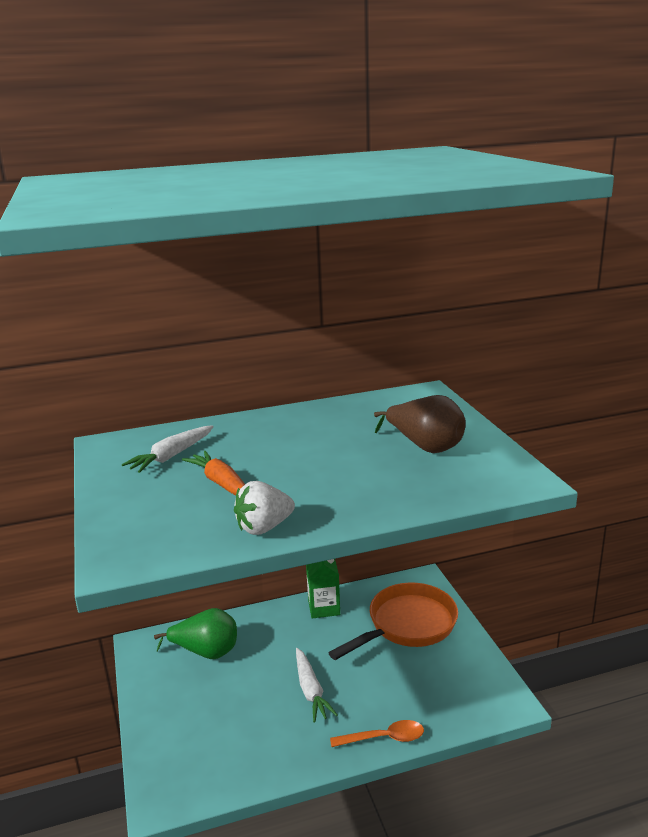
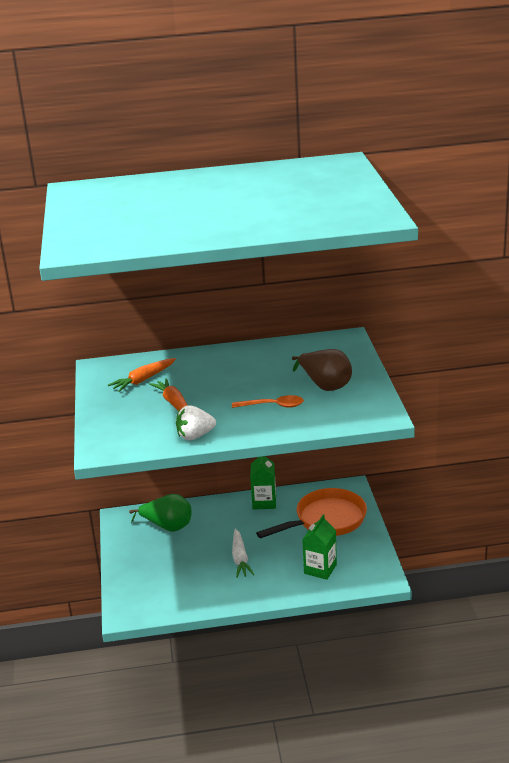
camera: 10 degrees right, 5 degrees up
white carrot [122,425,214,473] -> orange carrot [108,358,176,392]
orange spoon [330,720,424,747] -> orange spoon moved to [232,395,304,408]
none -> green carton [302,514,337,580]

